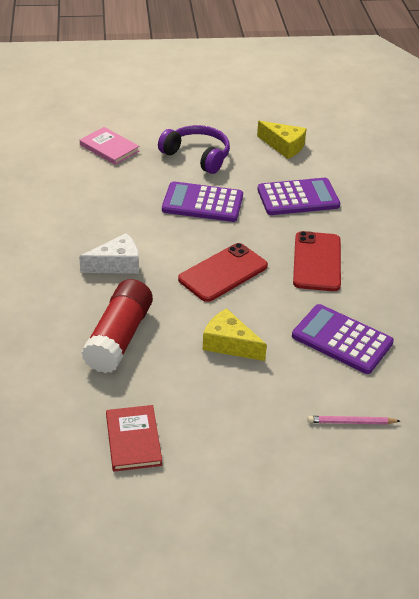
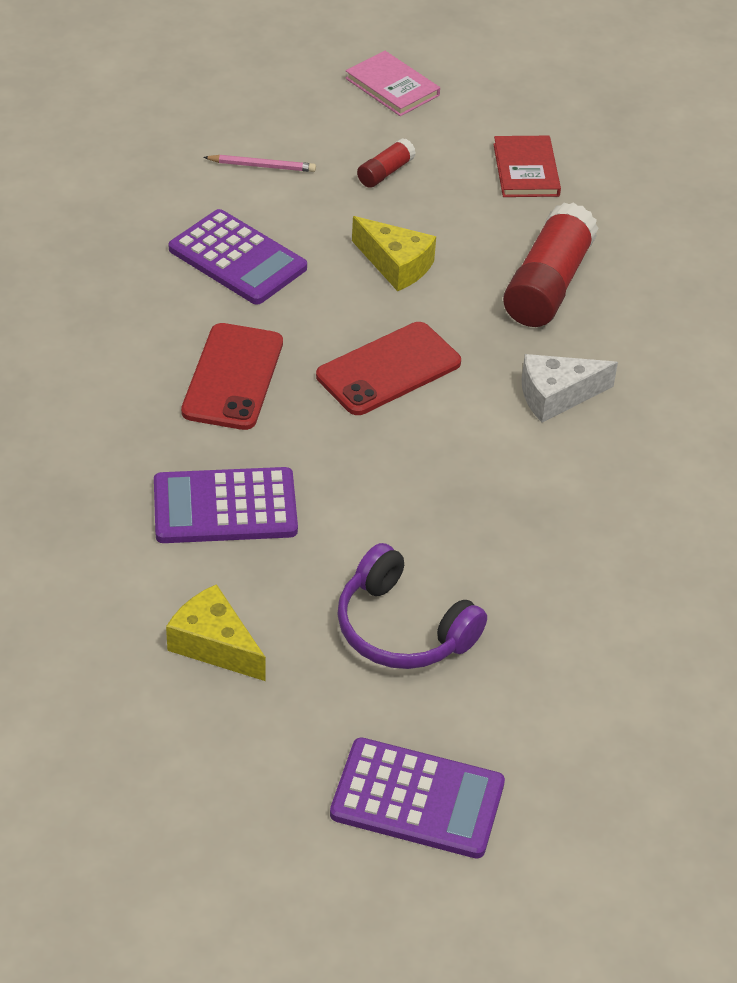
camera: 175 degrees left, 5 degrees up
pink book [80,127,139,165] -> pink book moved to [345,51,440,116]
purple calculator [162,181,243,222] -> purple calculator moved to [330,737,505,859]
none -> red glue stick [357,138,416,188]

